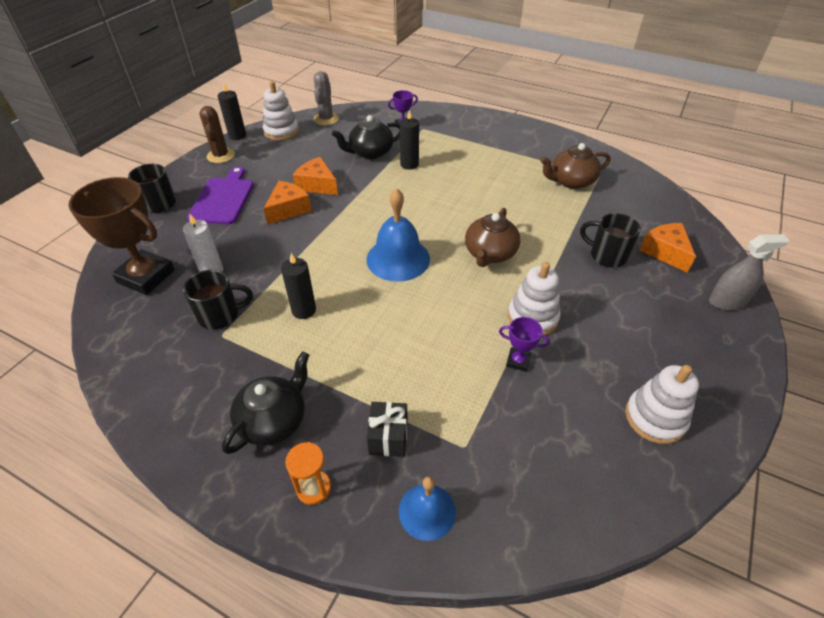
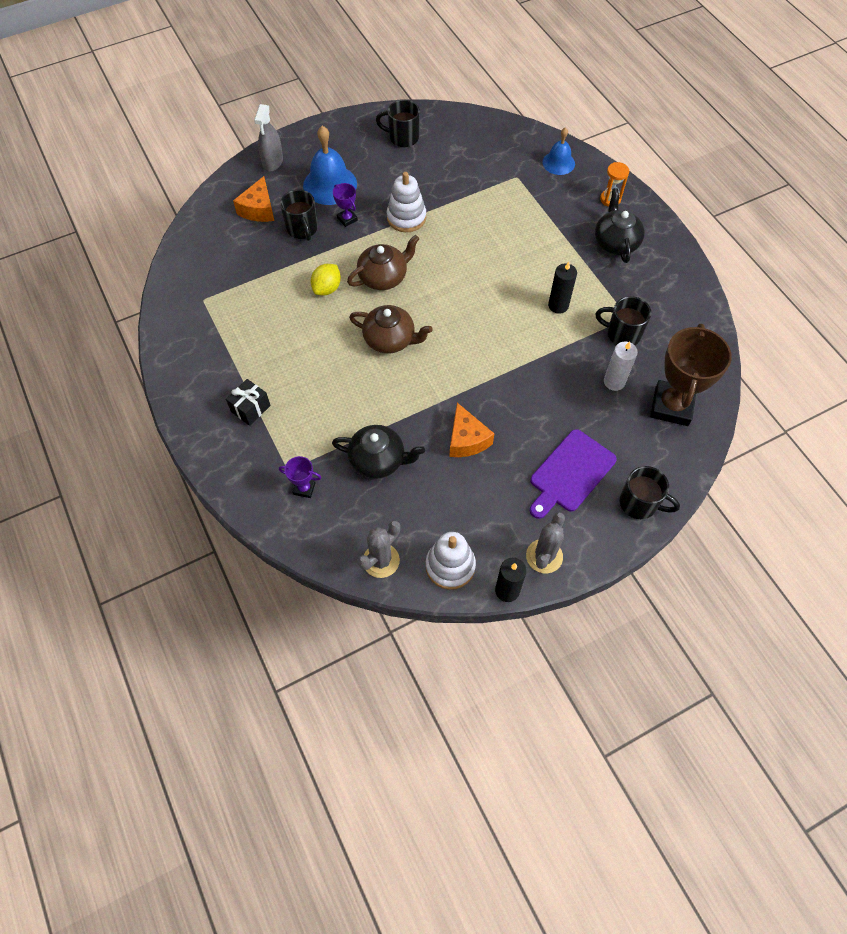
camera: 145 degrees left, 15 degrees up
brown trophy [68,177,175,295] -> brown trophy turned 45 degrees clockwise [650,324,732,426]
brown cactus [199,106,235,163] -> grey cactus [526,512,565,573]
black teapot [222,351,309,454] -> black teapot turned 105 degrees clockwise [595,188,645,263]
orange cheese [263,181,312,225] -> none
blue bell [366,188,430,282] -> blue bell moved to [303,126,357,205]
black gift [367,402,407,457] -> black gift moved to [226,379,271,426]
black candle [400,110,419,170] -> none
purple trophy [499,317,550,372] -> purple trophy moved to [333,183,358,227]
brown teapot [540,143,611,189] -> brown teapot moved to [349,305,433,353]
white stacking toy [625,365,699,444] -> black mug [376,100,420,147]
grey spray bottle [709,234,789,311] -> grey spray bottle turned 105 degrees counterclockwise [254,104,283,172]
none -> yellow lemon [311,264,341,295]

